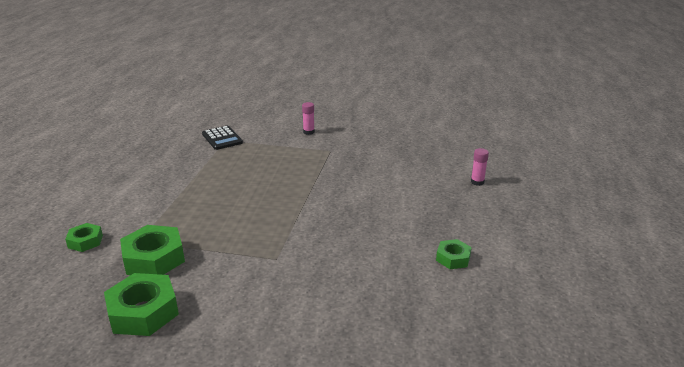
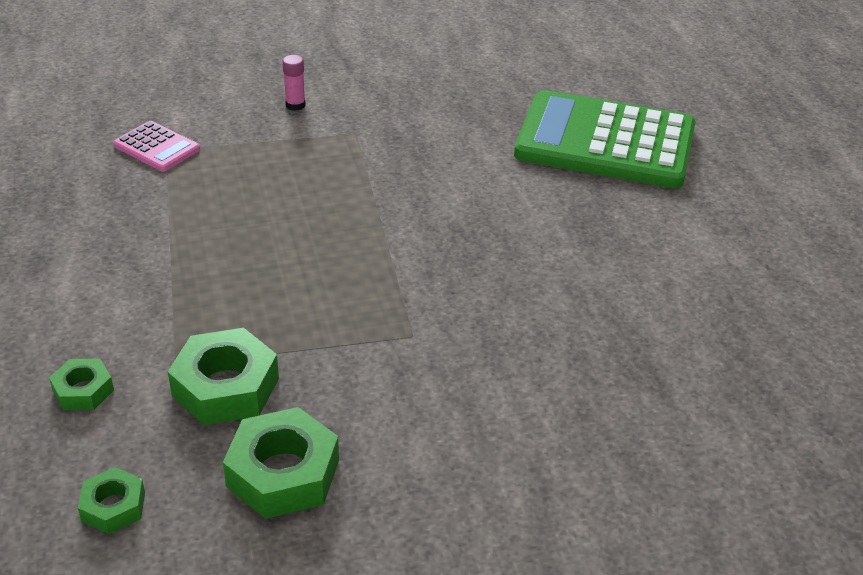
camera: 25 degrees left, 10 degrees up
black calculator [202,126,243,150] -> pink calculator [113,121,200,171]
green nut [436,239,472,269] -> green nut moved to [78,467,145,534]
pink glue stick [471,148,489,186] -> green calculator [514,90,696,188]

